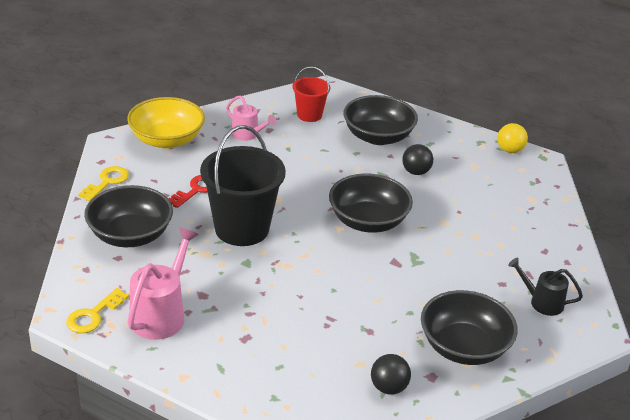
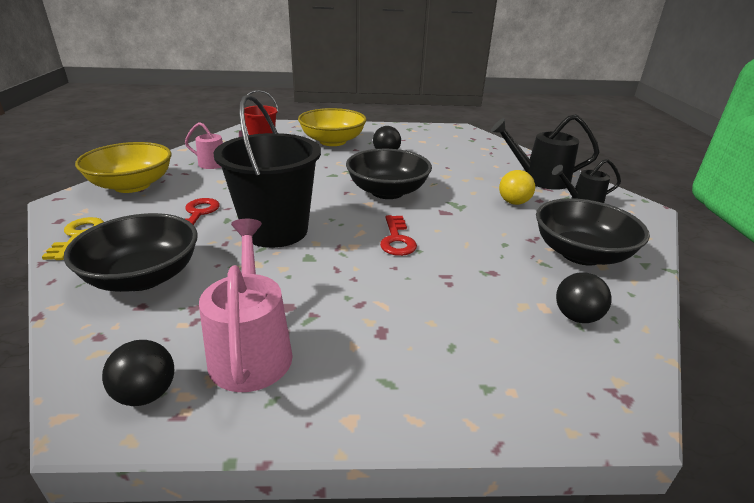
camera: 30 degrees left, 5 degrees down
yellow key [66,288,129,333] -> black ball [102,340,174,406]
black bowl [343,95,418,145] -> yellow bowl [298,108,367,146]
yellow ball [497,123,528,153] -> yellow ball moved to [499,170,535,205]
none -> red key [380,215,417,256]
none -> black watering can [491,114,600,190]

